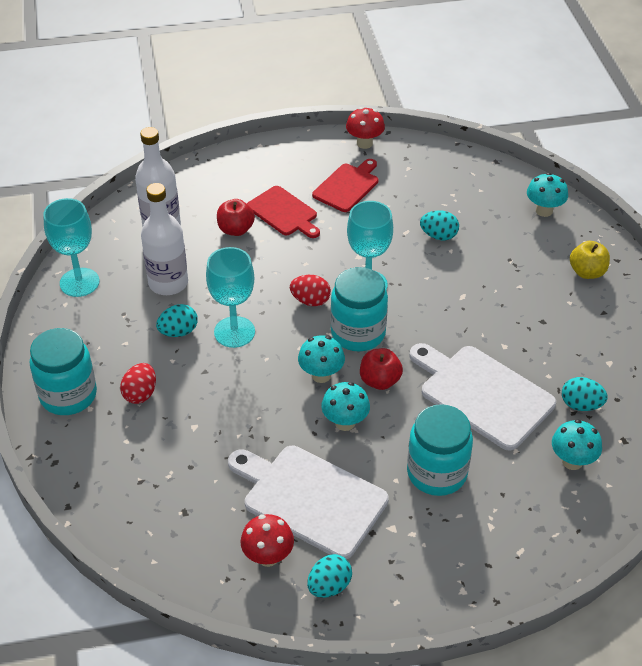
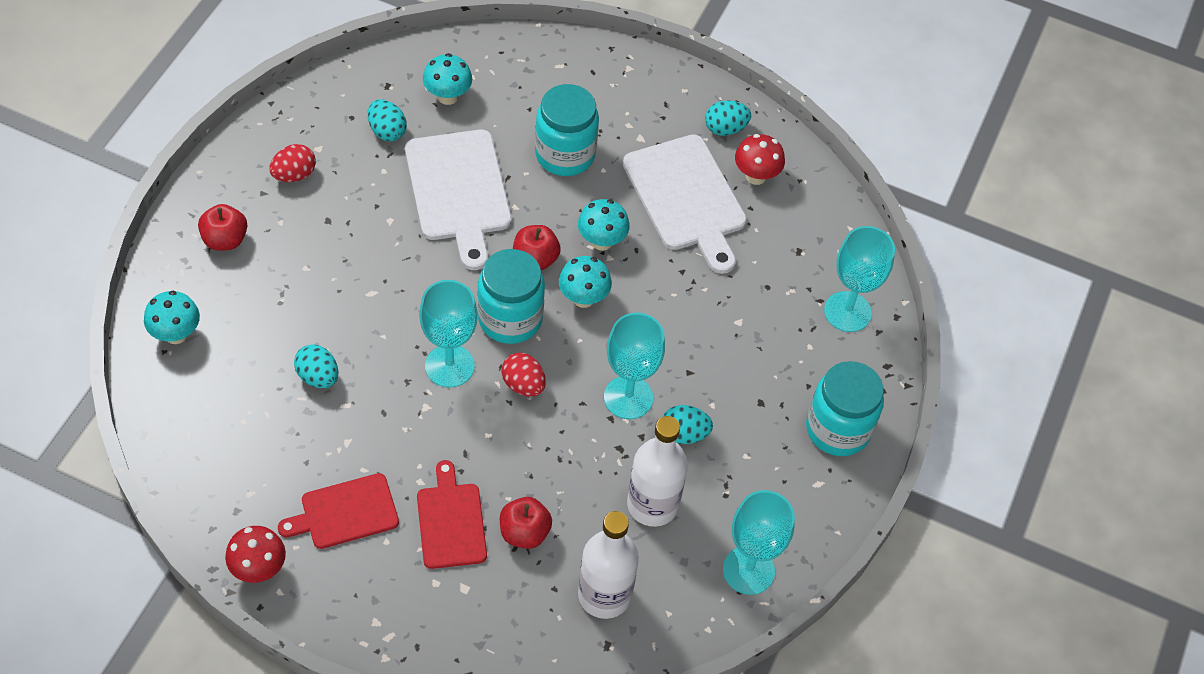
camera: 150 degrees left, 10 degrees up
red egg [120,363,156,404] -> red egg moved to [269,144,316,182]
yellow apple [570,241,610,279] -> red apple [198,204,247,251]
none -> turquoise goblet [824,226,895,332]

